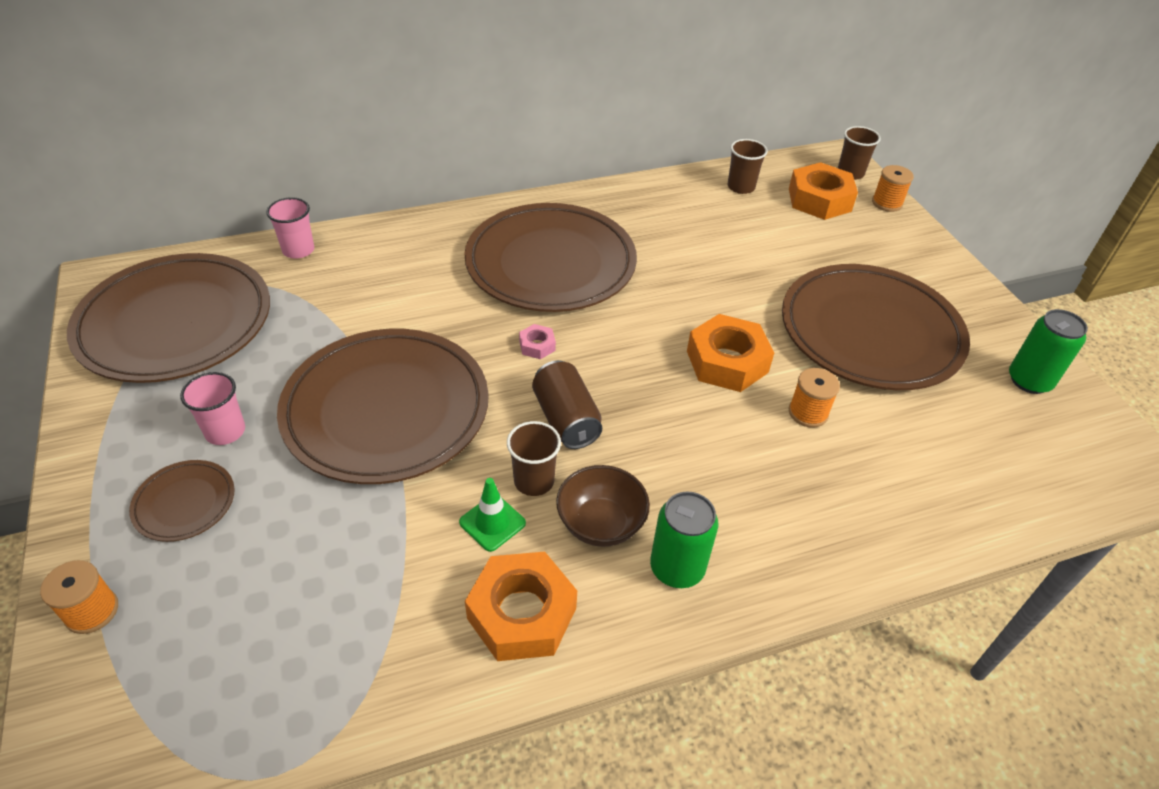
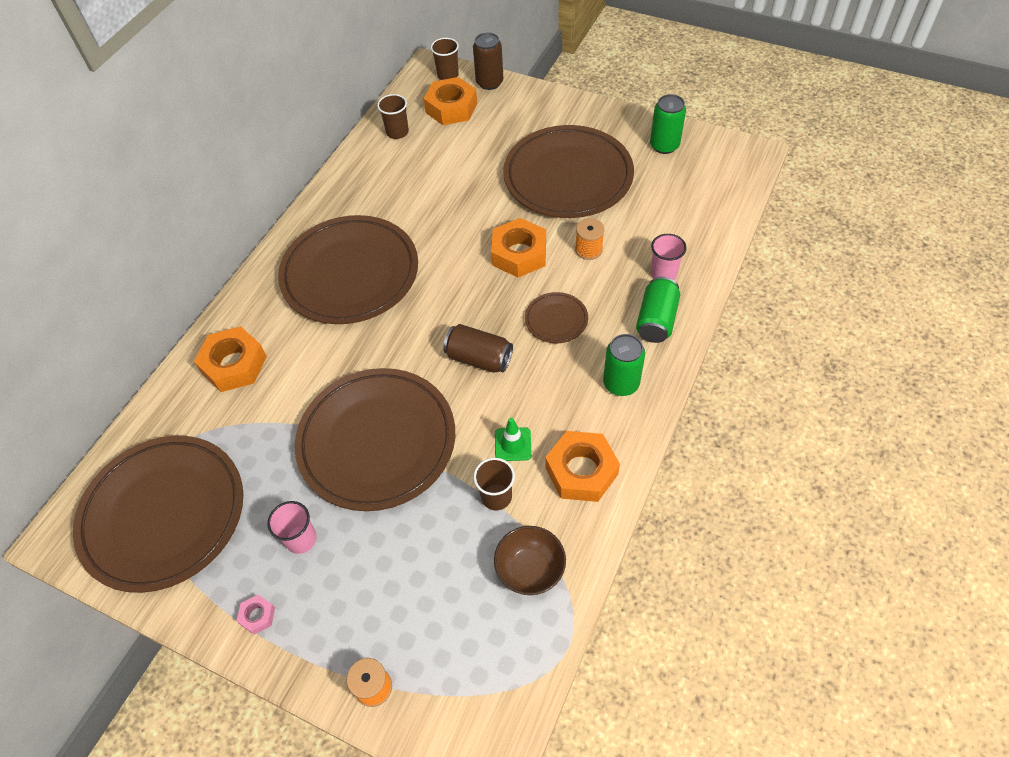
camera: 40 degrees left, 10 degrees up
brown plate [129,460,235,542] -> brown plate moved to [525,292,588,343]
pink cup [266,197,314,258] -> pink cup moved to [651,234,687,280]
brown cup [507,421,561,496] -> brown cup moved to [474,458,515,510]
pink nut [519,324,556,359] -> pink nut moved to [237,595,275,635]
brown bowl [556,465,650,547] -> brown bowl moved to [494,526,566,595]
orange spool [872,165,914,212] -> brown can [473,32,503,90]
none -> orange nut [194,326,267,392]
none -> green can [636,277,680,343]

